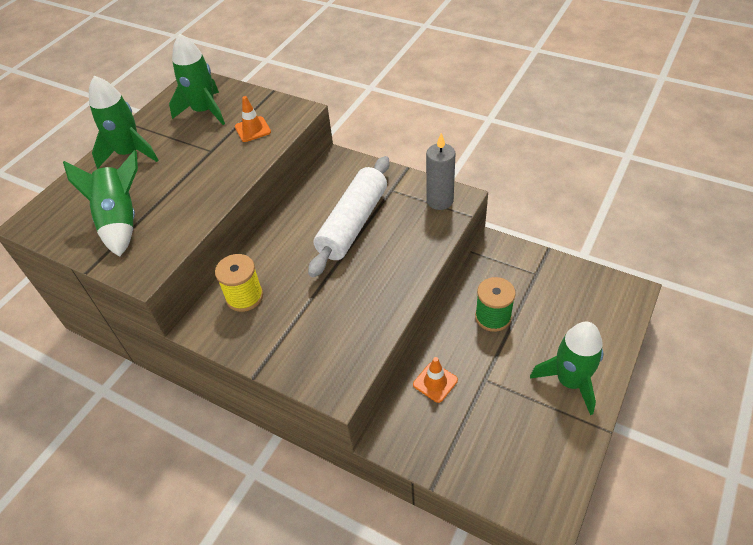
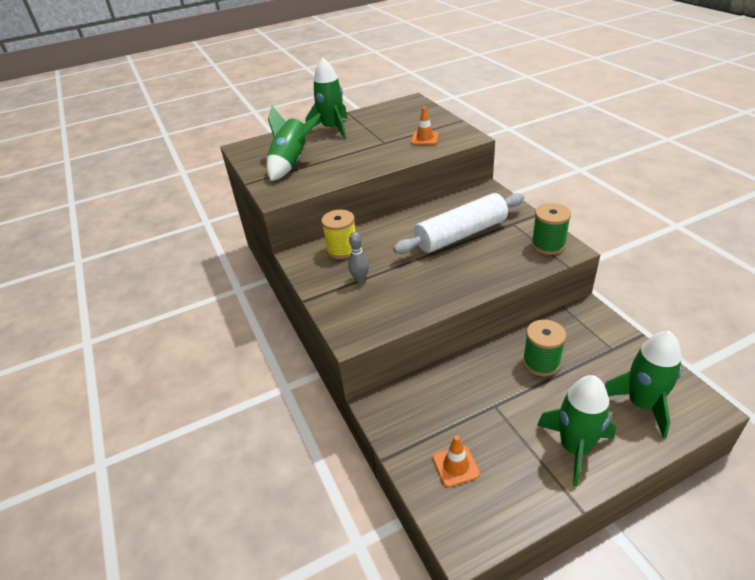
camera: 35 degrees right, 10 degrees down
green rocket [169,34,225,125] -> green rocket moved to [605,330,682,438]
orange traffic cone [413,357,458,403] -> orange traffic cone moved to [433,435,480,487]
grey candle [426,133,455,210] -> green spool [531,203,571,255]
none -> grey bowling pin [348,232,369,283]

